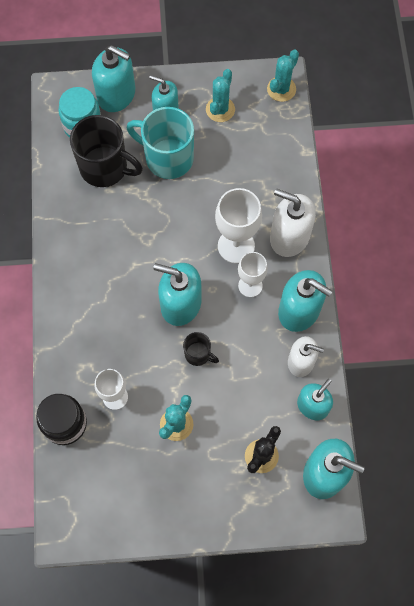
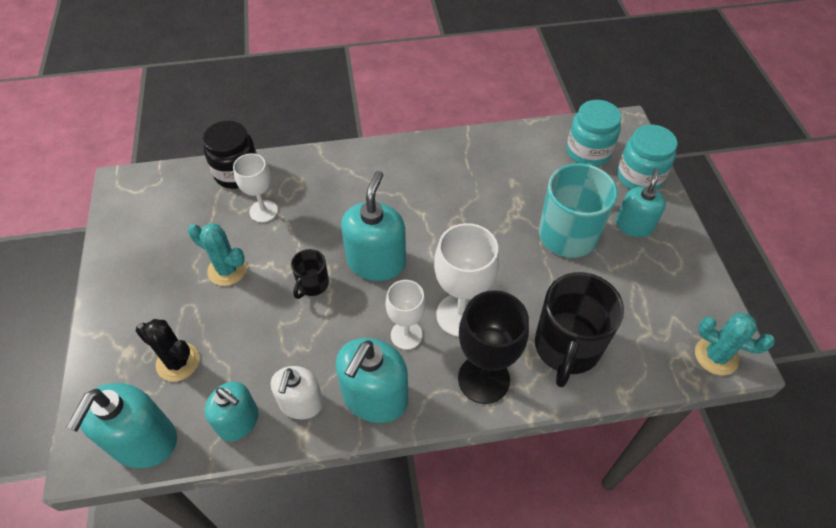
camera: 85 degrees right, 15 degrees down
black mug [70,115,143,187] -> black mug moved to [535,272,624,387]
turquoise soap dispenser [92,45,135,112] -> turquoise jar [617,125,677,190]
turquoise cactus [206,69,235,122] -> none
white soap dispenser [270,189,316,257] -> black goblet [458,290,529,404]

